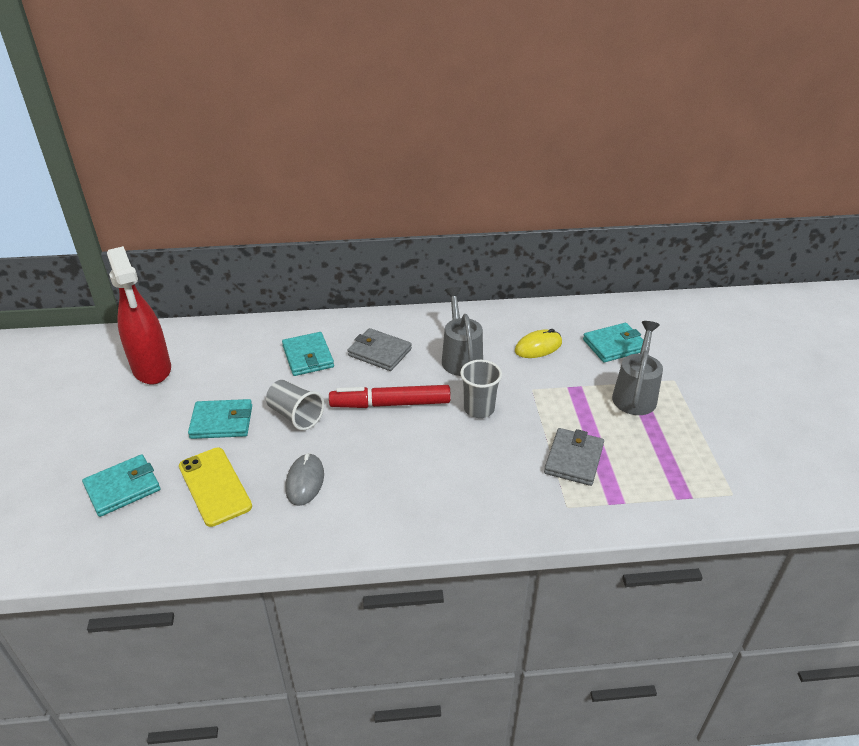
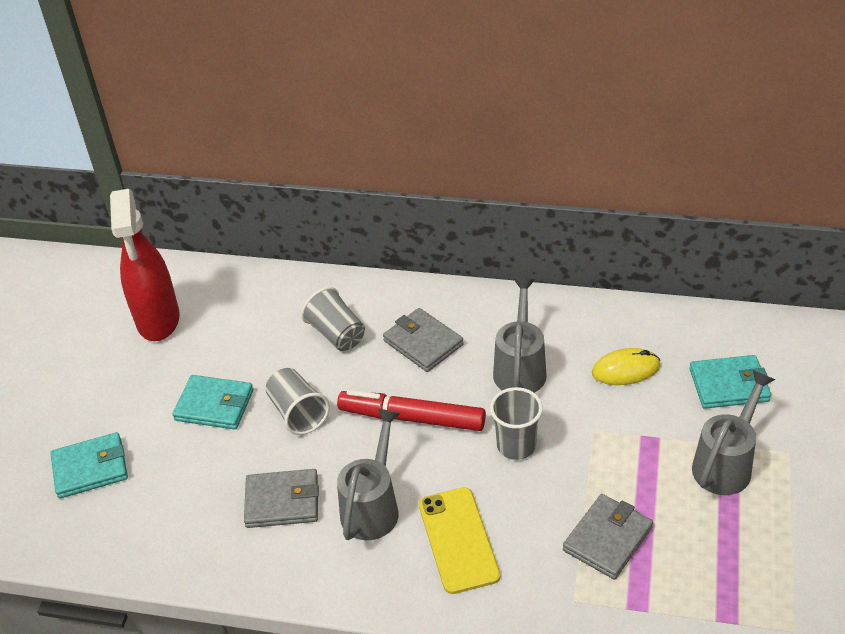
camera: 20 degrees right, 5 degrees up
yellow phone [179,448,252,527] -> yellow phone moved to [419,487,501,594]
turquoise wallet [282,332,334,376] -> grey cup [301,287,365,351]
grey mouse [285,453,324,506] -> grey wallet [244,469,319,528]
none -> grey watering can [337,409,401,540]

